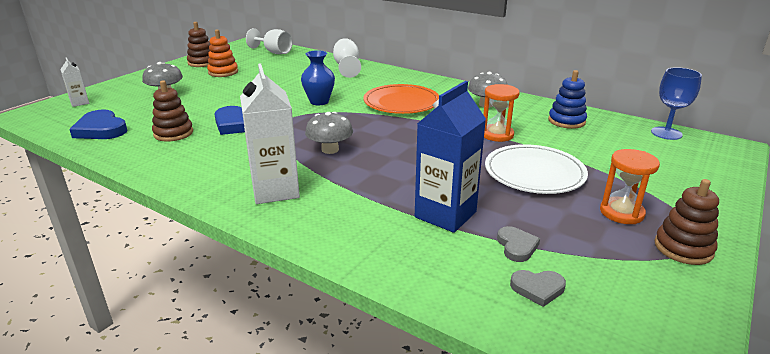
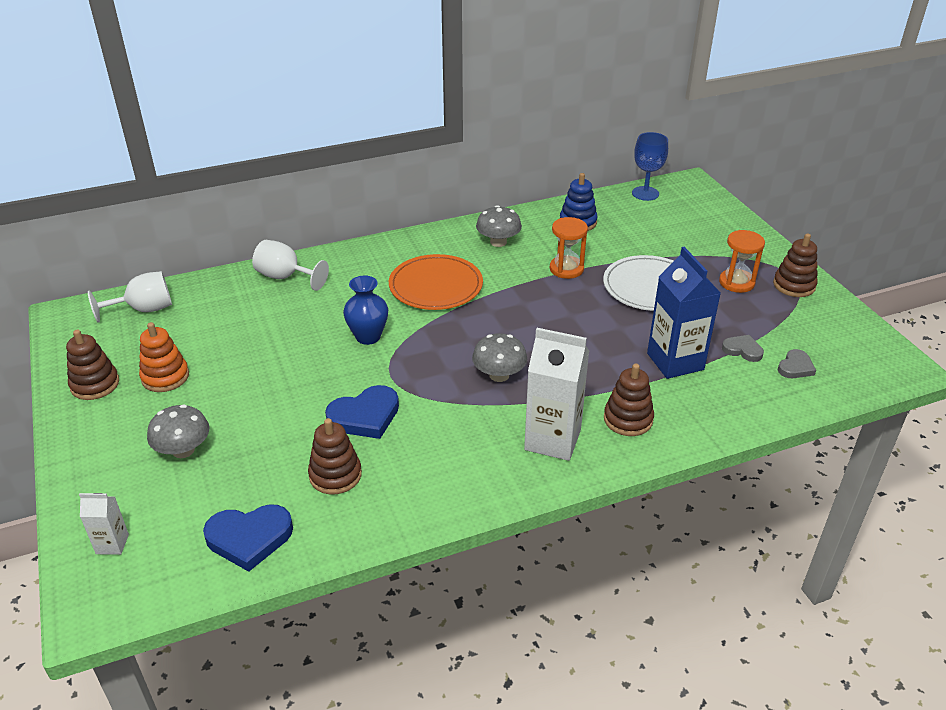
camera: 55 degrees left, 10 degrees up
none -> brown stacking toy [604,363,654,436]

